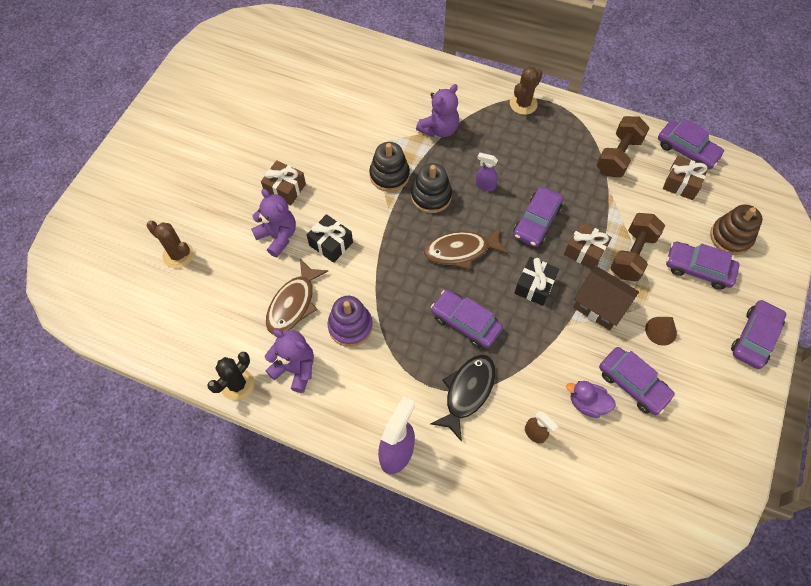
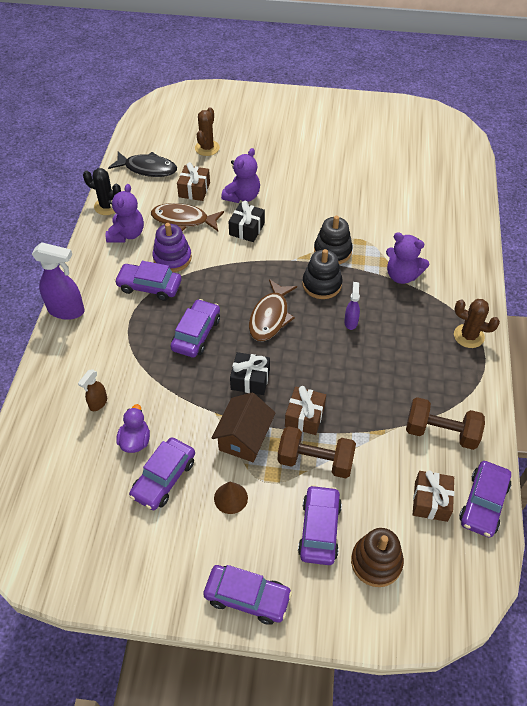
camera: 75 degrees right, 10 degrees down
brown gift [261,160,306,205] -> brown gift moved to [177,162,210,201]
brown fish [424,227,508,270] -> brown fish turned 135 degrees counterclockwise [249,279,297,341]
black fish [431,355,496,442] -> black fish moved to [108,152,177,177]
purple car [513,186,564,247] -> purple car moved to [115,261,182,301]

